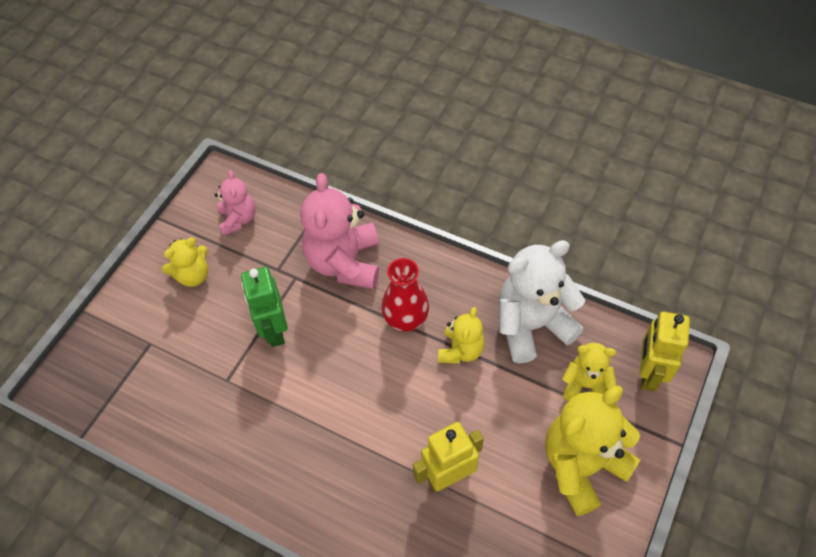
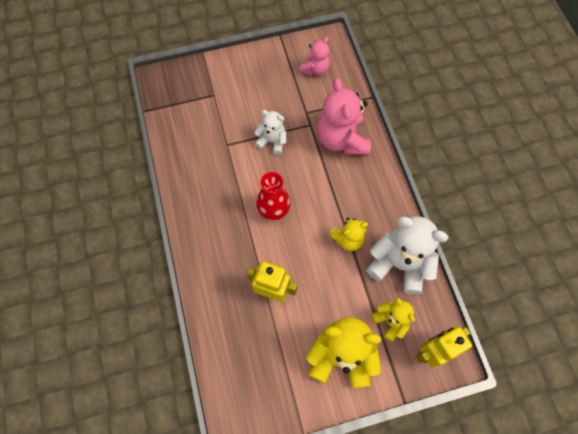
camera: 45 degrees right, 10 degrees up
yellow teddy bear [162,238,208,287] -> none
green robot [241,267,288,347] -> white teddy bear [254,110,287,155]
pink teddy bear [300,173,379,289] -> pink teddy bear turned 60 degrees counterclockwise [317,78,371,155]
red vase [381,258,429,332] -> red vase moved to [256,172,291,220]

